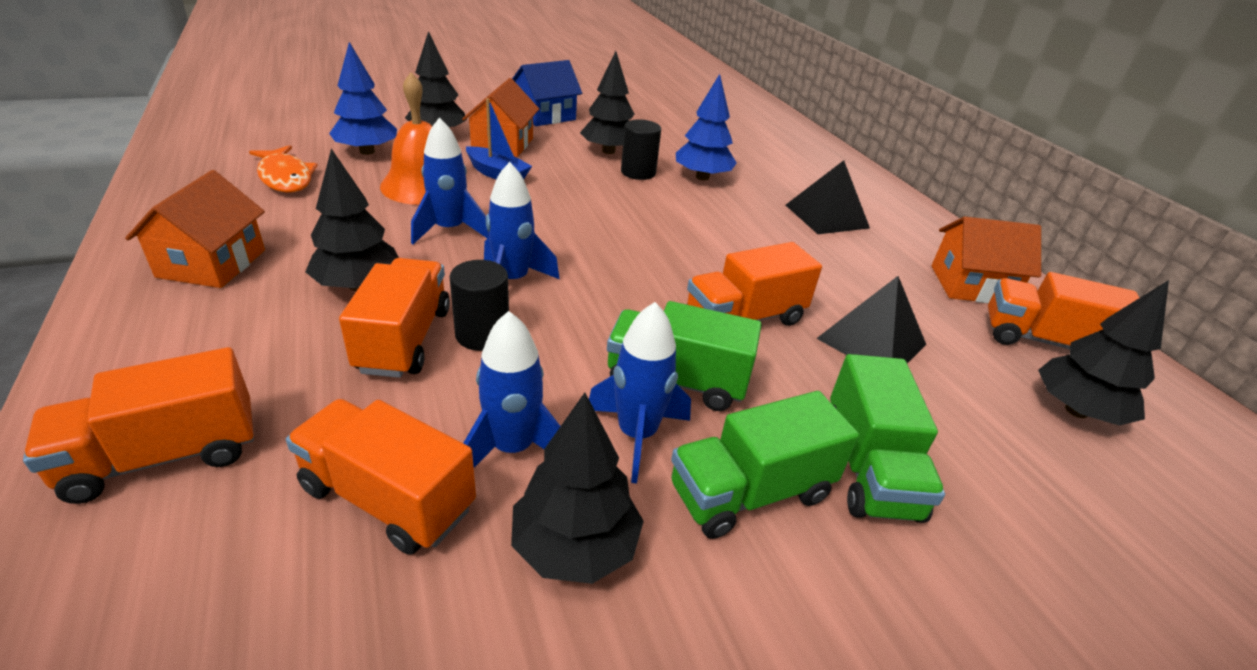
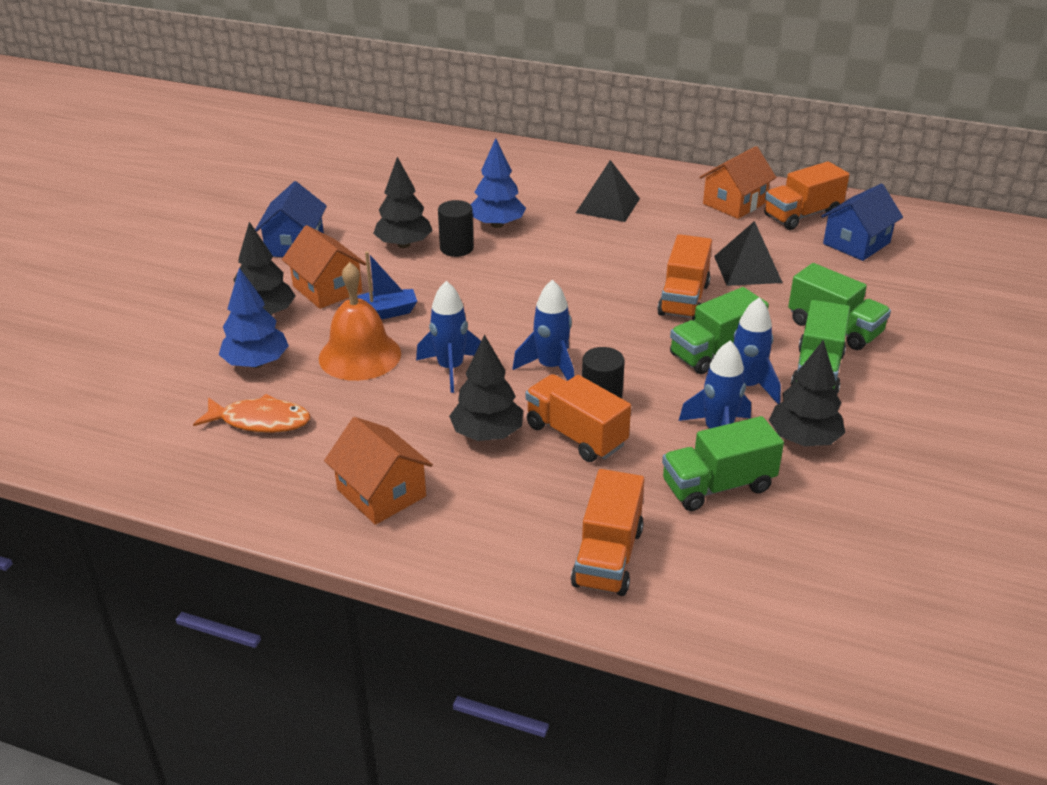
camera: 45 degrees left, 0 degrees up
orange truck [286,399,476,555] -> green truck [662,416,784,511]
black tree [1038,280,1169,426] -> blue house [821,184,903,261]

